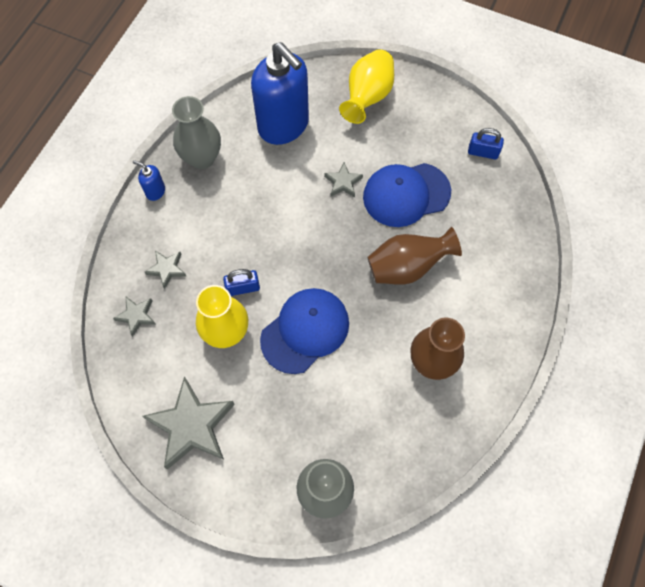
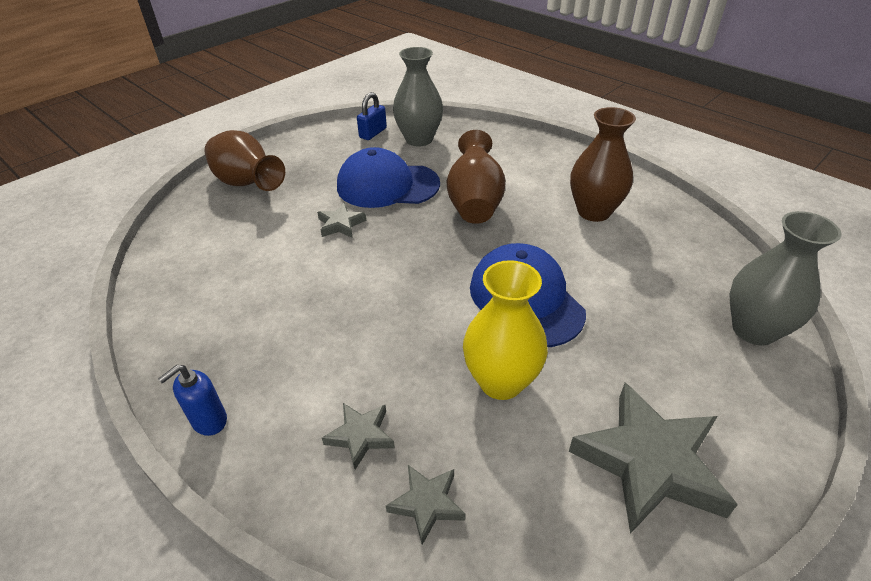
camera: 70 degrees left, 25 degrees down
grey vase [172,96,221,169] -> grey vase moved to [393,47,443,146]
blue padlock [223,269,260,296] -> none
blue soap dispenser [251,42,309,145] -> none
yellow vase [339,49,394,124] -> brown vase [205,130,285,191]
blue cap [363,163,451,227] -> blue cap turned 90 degrees clockwise [337,147,440,208]

